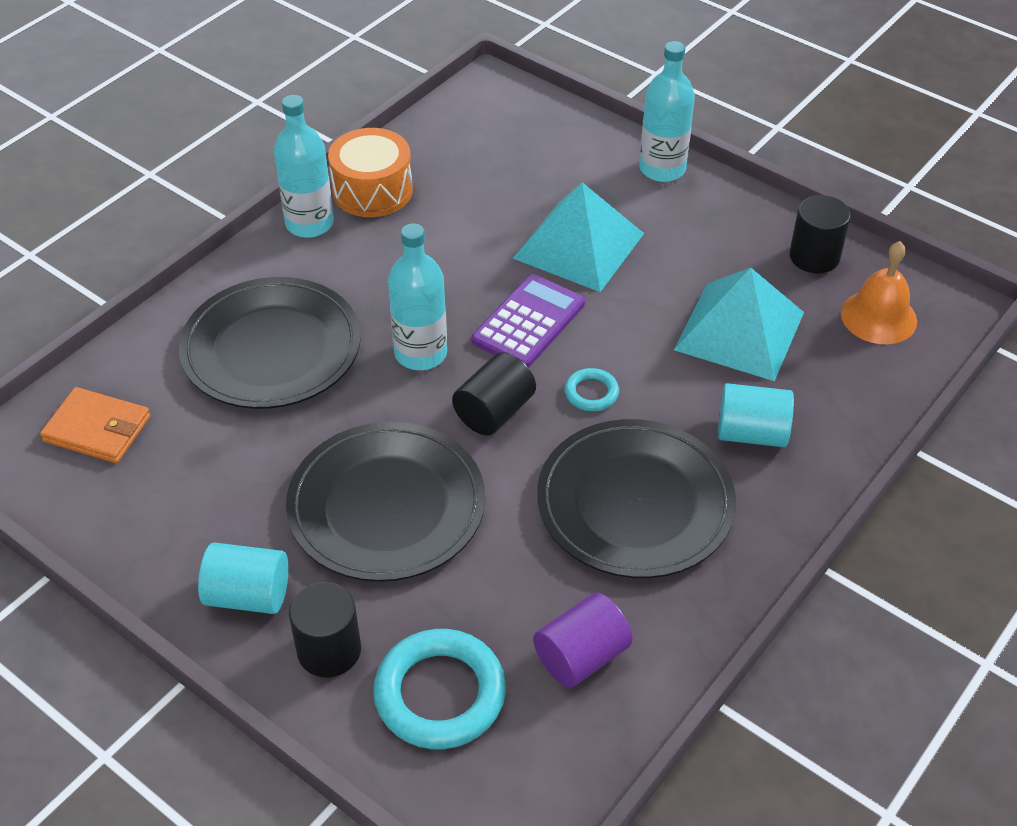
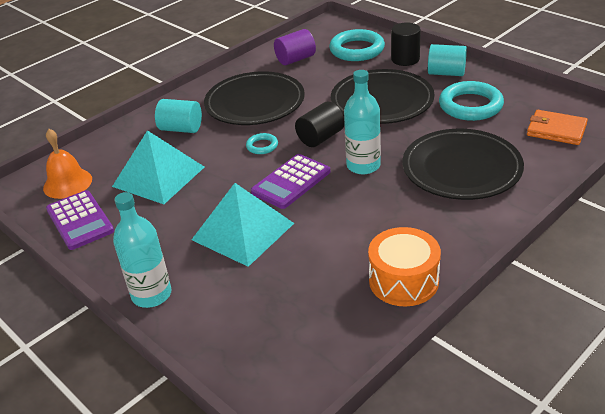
camera: 170 degrees left, 10 degrees down
turquoise bottle [274,95,334,238] -> none
black cylinder [789,195,851,273] -> purple calculator [46,190,114,250]
none -> turquoise ring [439,81,504,121]

